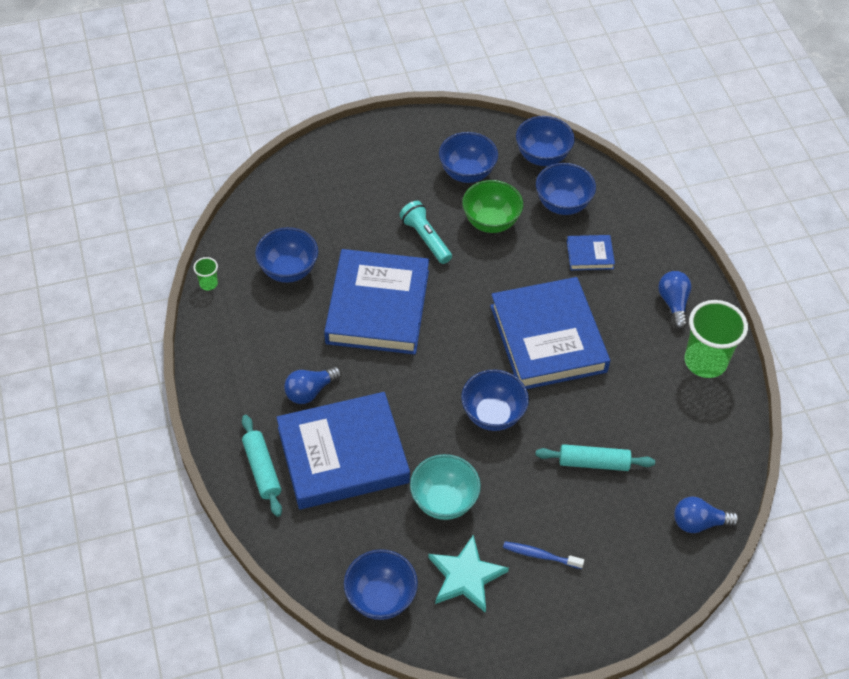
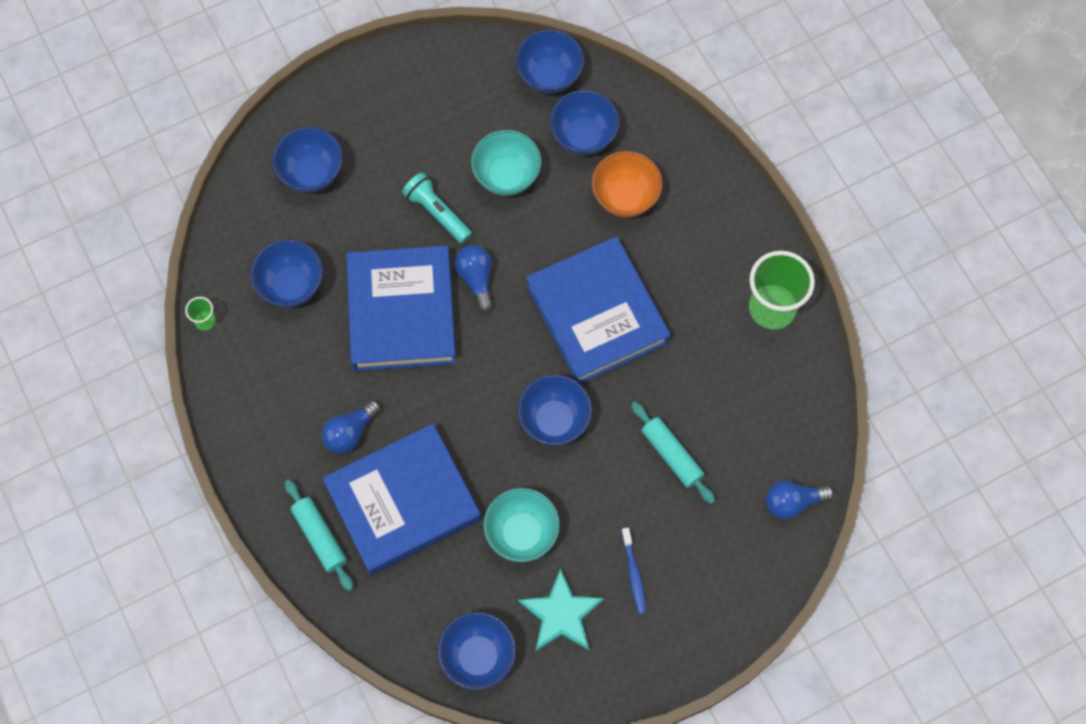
camera: 10 degrees left, 15 degrees up
blue bowl [439,132,498,183] -> blue bowl moved to [272,127,343,193]
green bowl [462,180,523,233] -> turquoise bowl [471,130,541,196]
blue toothbrush [503,542,584,569] -> blue toothbrush turned 105 degrees counterclockwise [621,528,646,614]
turquoise rolling pin [535,444,655,471] -> turquoise rolling pin turned 60 degrees clockwise [631,402,715,504]
blue book [567,235,615,270] -> orange bowl [592,151,662,217]
blue light bulb [658,271,692,329] -> blue light bulb moved to [455,245,493,313]

